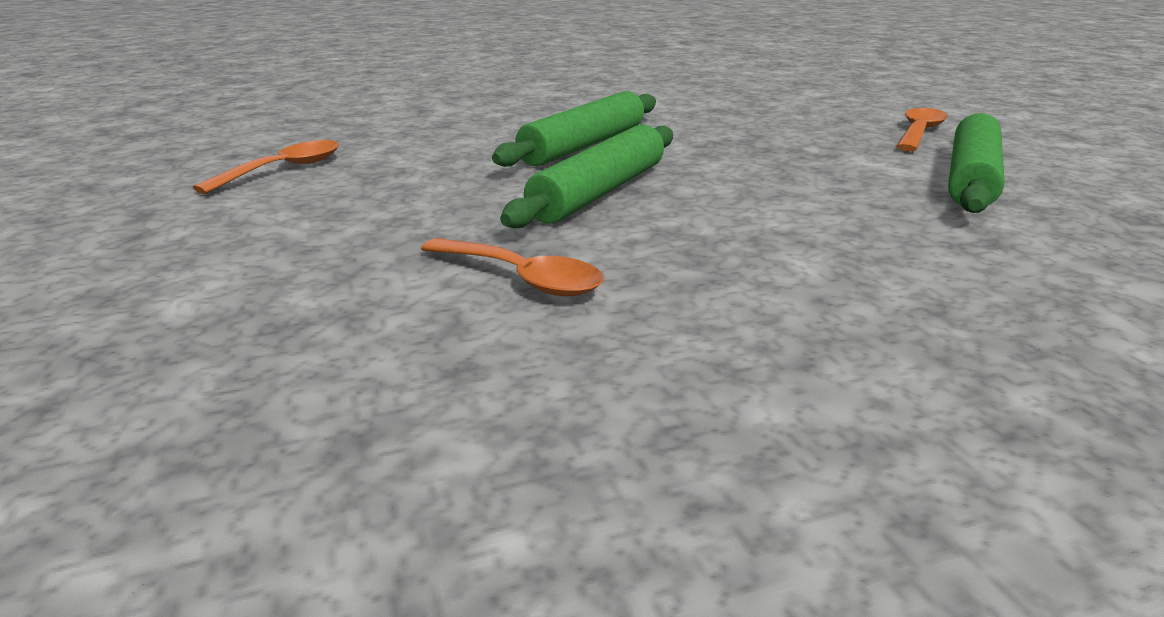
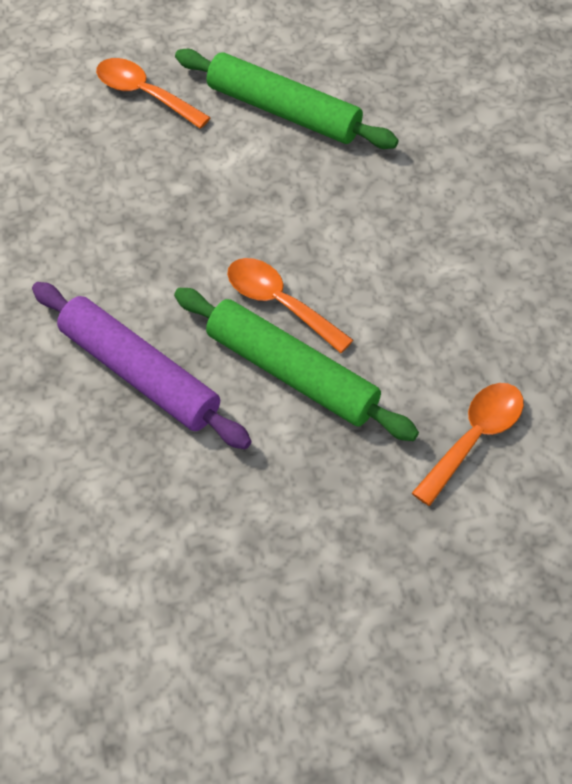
camera: 85 degrees left, 30 degrees up
orange spoon [193,140,339,194] -> orange spoon moved to [227,258,353,353]
green rolling pin [492,91,656,167] -> purple rolling pin [32,282,251,449]

